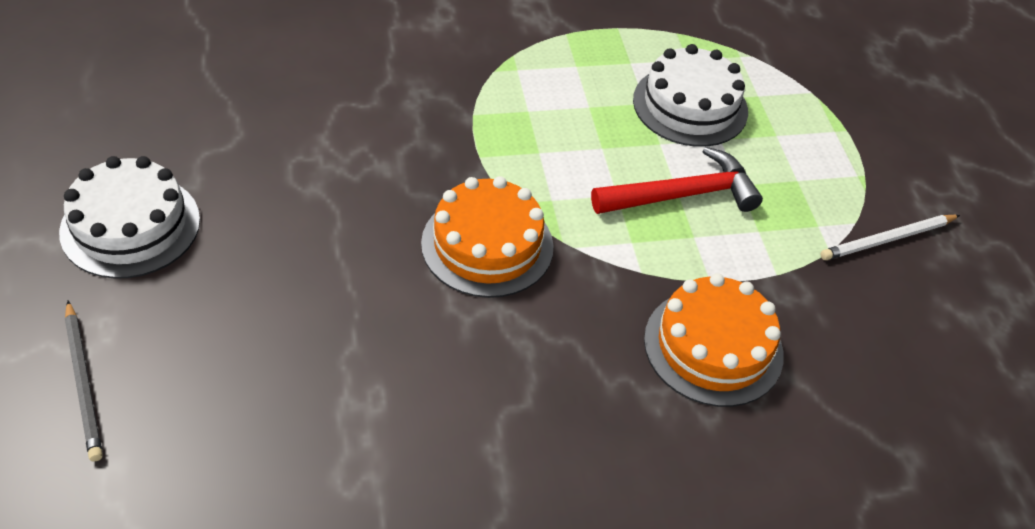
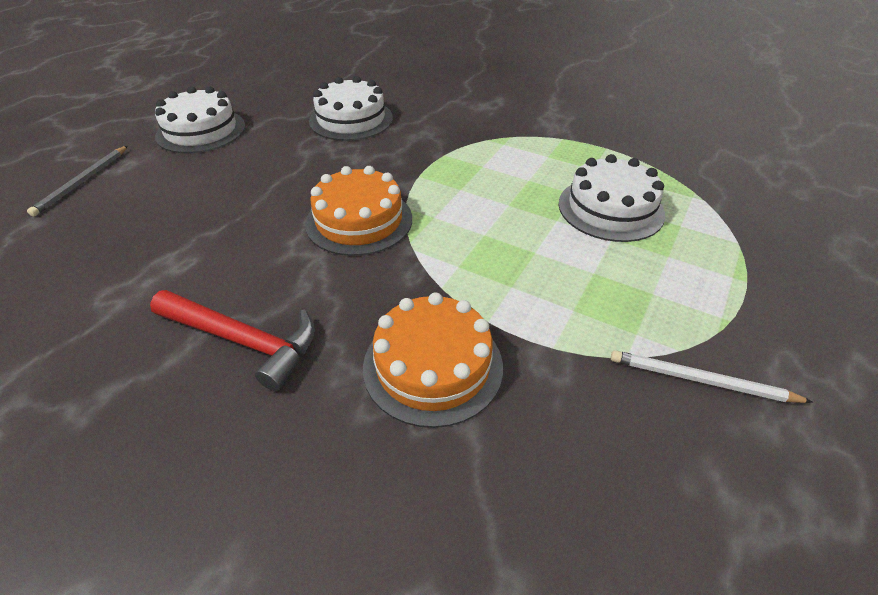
camera: 45 degrees right, 5 degrees down
red hammer [591,147,763,214] -> red hammer moved to [150,290,315,391]
none -> white cake [309,76,393,141]

